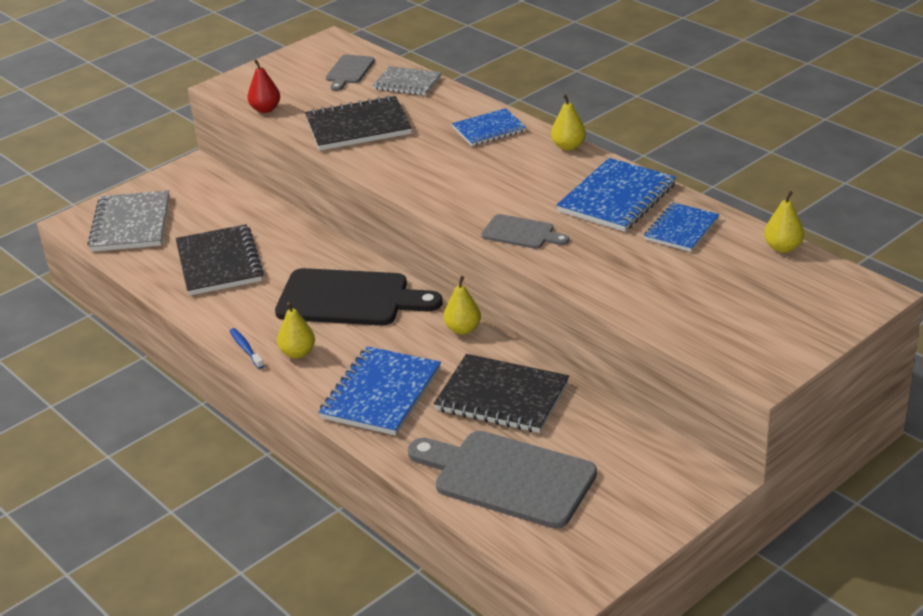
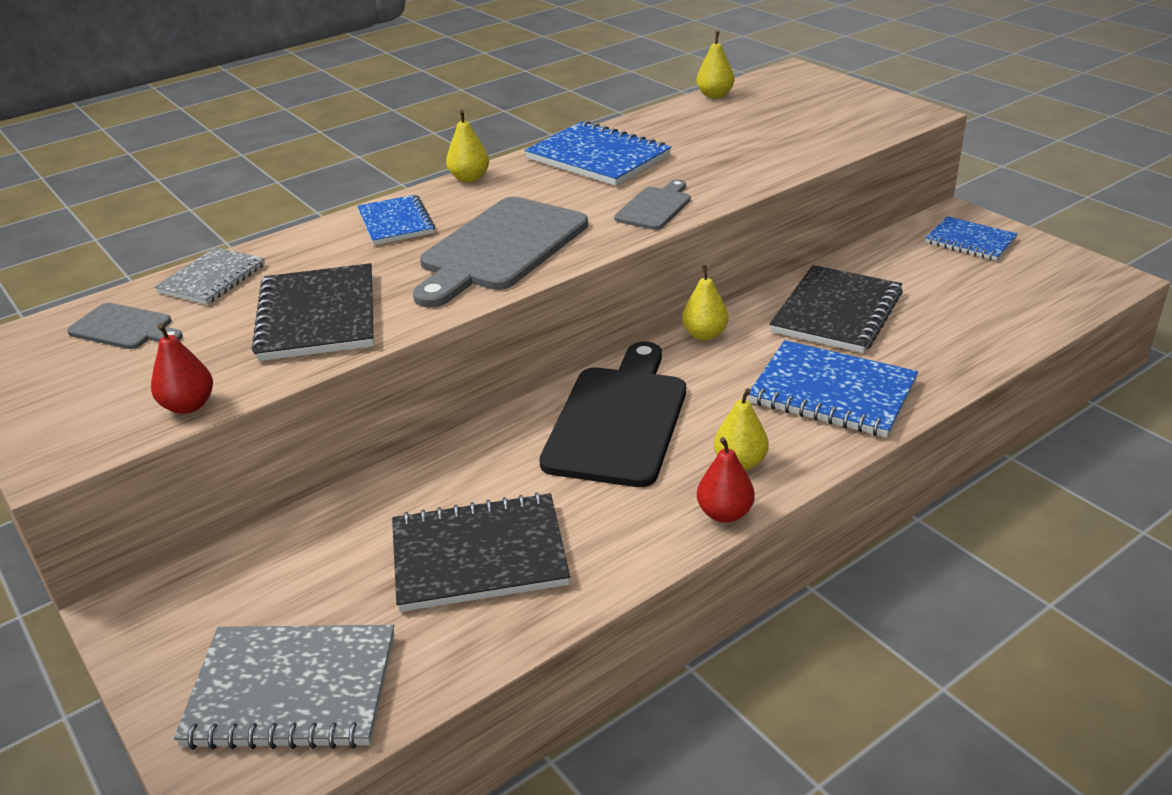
camera: 85 degrees left, 0 degrees up
blue toothbrush [230,328,264,369] -> red pear [697,437,755,523]
grey cutting board [408,431,597,529] -> grey cutting board moved to [413,197,588,308]
blue notebook [644,202,719,252] -> blue notebook moved to [926,216,1018,261]

